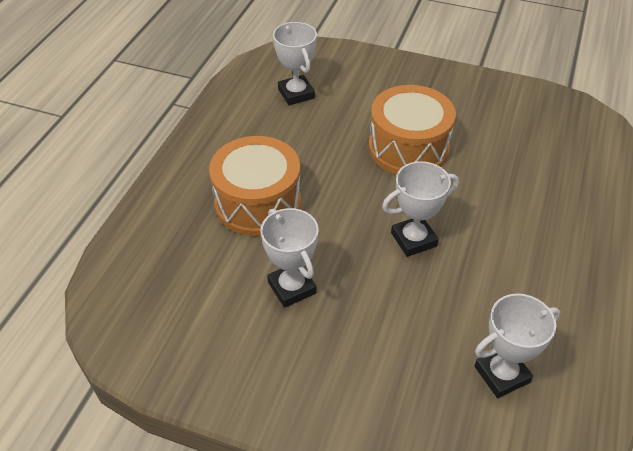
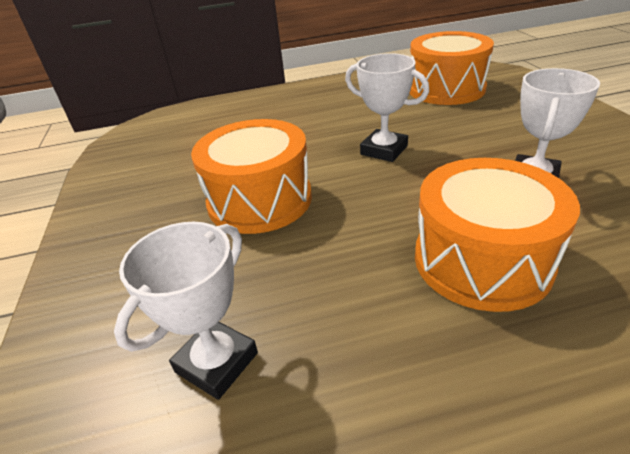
camera: 120 degrees left, 10 degrees down
white trophy [475,294,560,398] -> orange drum [409,31,494,105]

